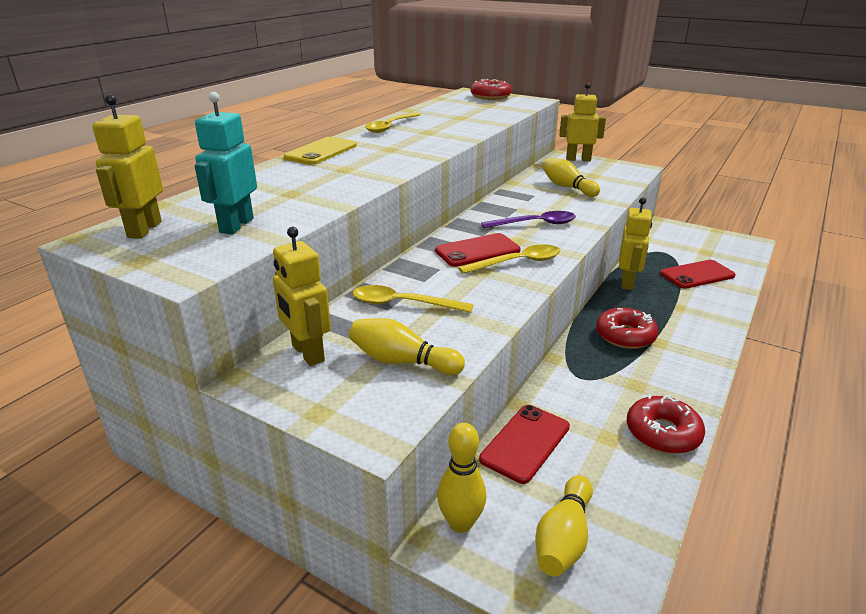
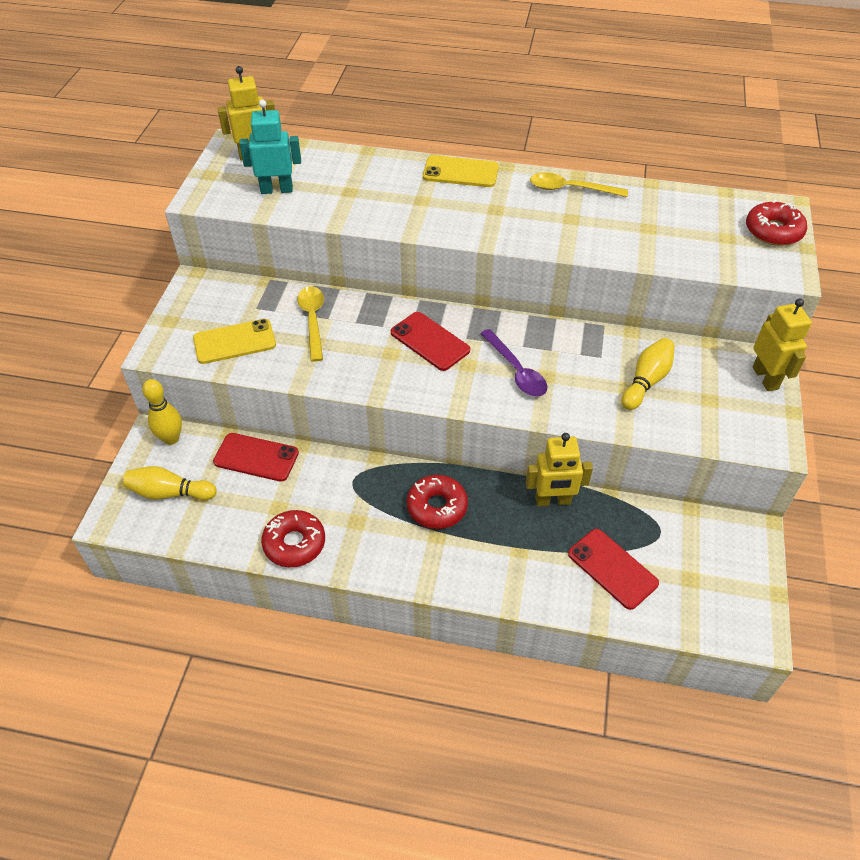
camera: 70 degrees right, 20 degrees up
yellow robot [273,227,331,366] -> none
yellow bowling pin [349,318,465,375] -> yellow phone [193,319,276,364]
yellow spoon [458,244,560,274] -> none

